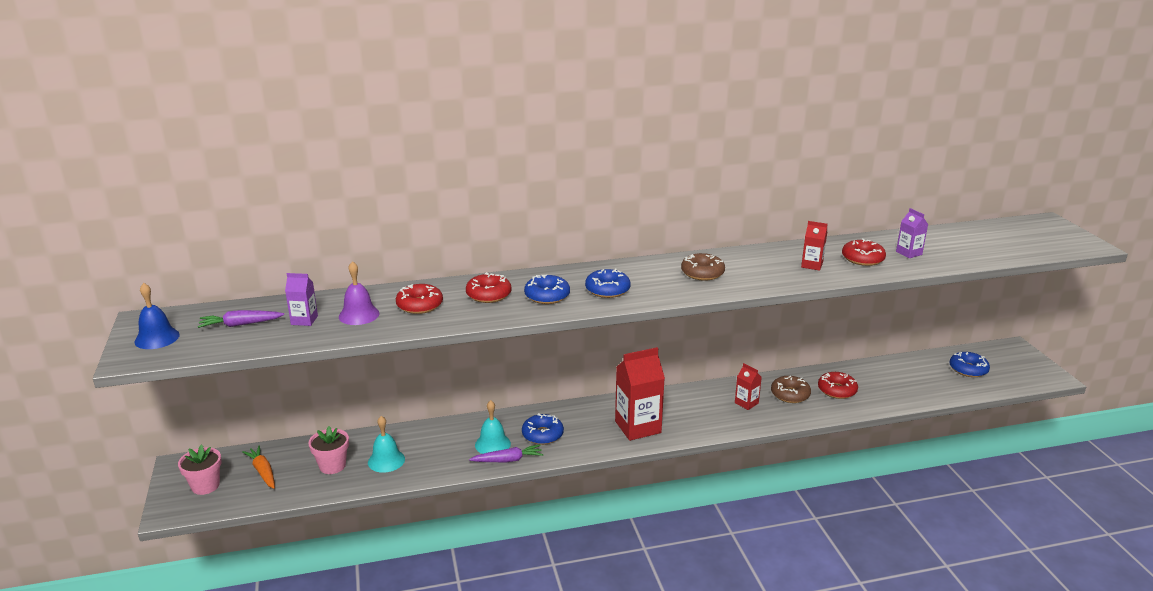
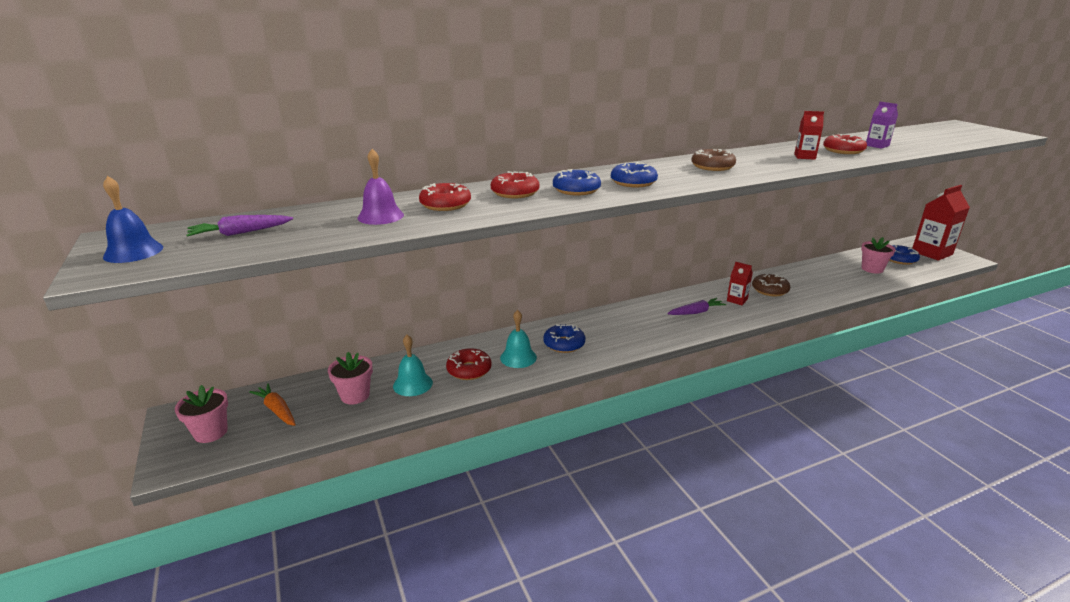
camera: 10 degrees left, 0 degrees up
purple carton [285,273,318,326] -> none
purple carrot [469,444,543,462] -> purple carrot moved to [667,298,726,315]
red carton [615,347,665,441] -> red carton moved to [912,185,970,261]
red donut [818,372,858,399] -> red donut moved to [446,348,491,380]
none -> pink flower pot [861,237,896,274]

